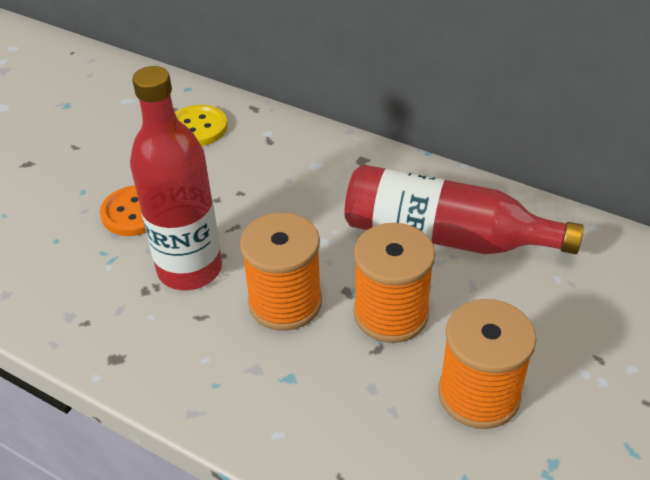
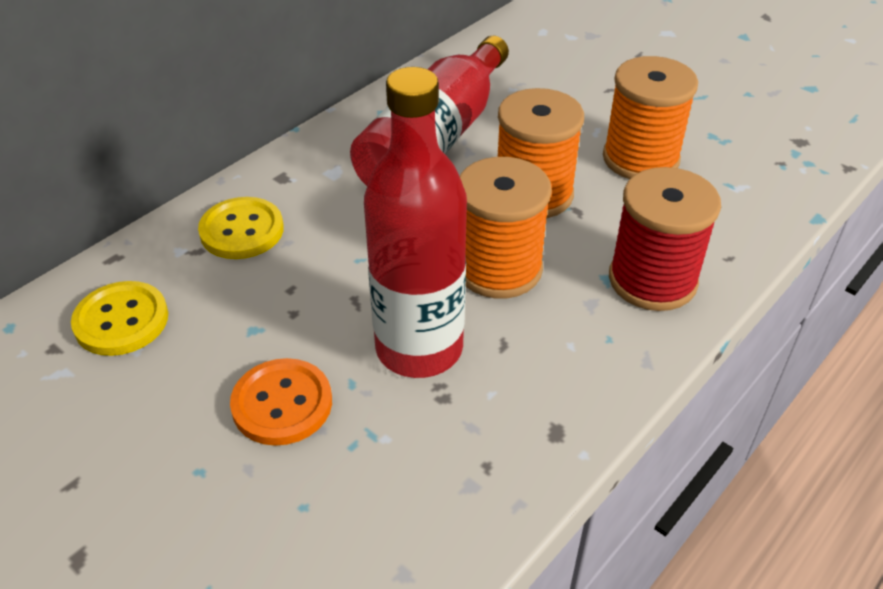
camera: 80 degrees left, 0 degrees up
none -> yellow button [198,197,284,259]
none -> red spool [609,167,721,311]

